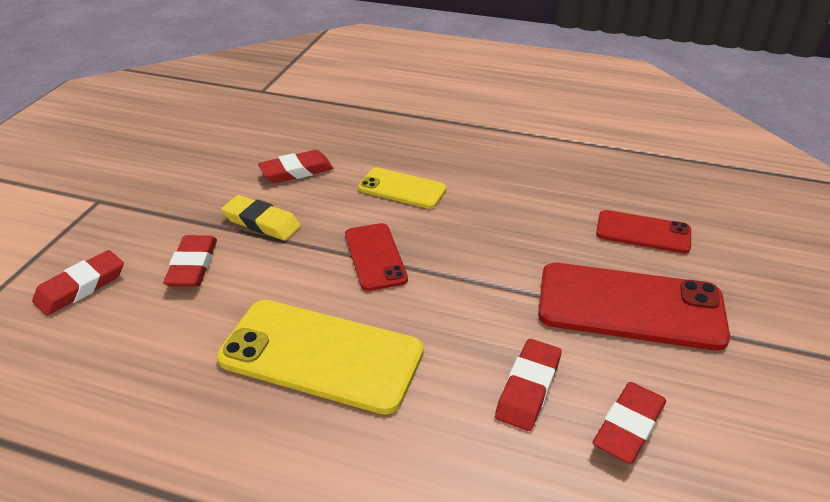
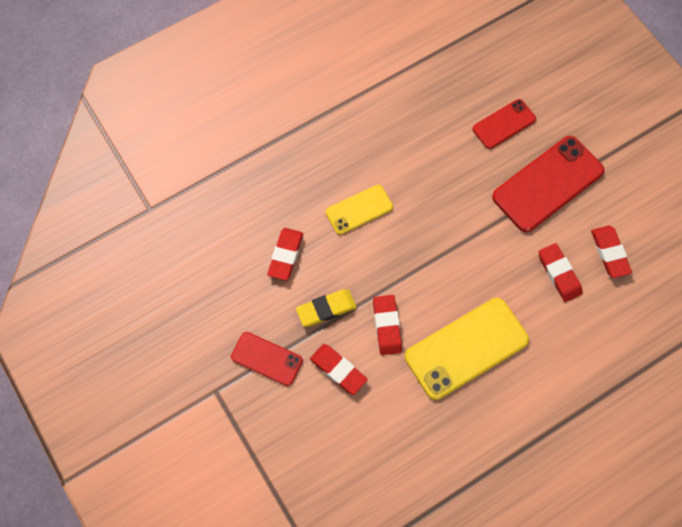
camera: 50 degrees left, 30 degrees up
red eraser [32,250,124,316] -> red eraser moved to [373,295,402,355]
red phone [345,223,408,291] -> red phone moved to [231,332,303,386]

